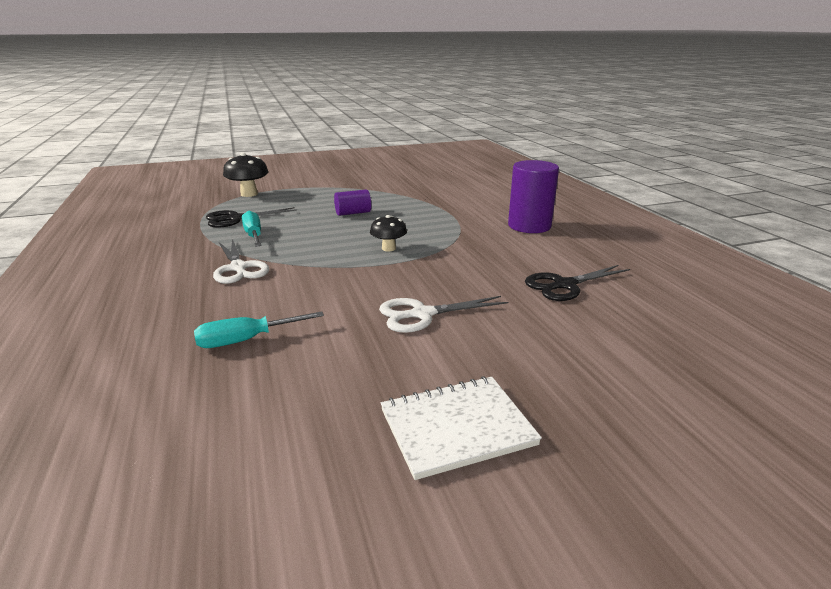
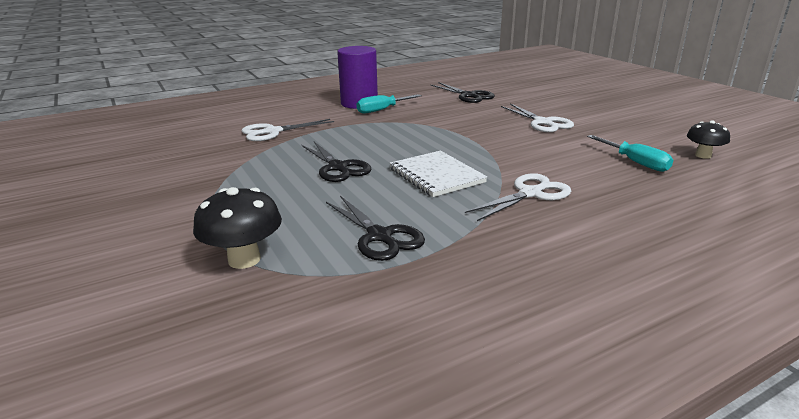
camera: 100 degrees left, 0 degrees up
turquoise screwdriver [242,211,262,247] -> turquoise screwdriver moved to [356,94,422,114]
purple cylinder [334,189,371,216] -> black scissors [302,142,372,182]
black mushroom [370,215,407,252] -> black mushroom moved to [687,120,730,159]
white notebook [381,376,542,480] -> white notebook moved to [390,151,487,197]
none -> white scissors [242,119,334,141]

